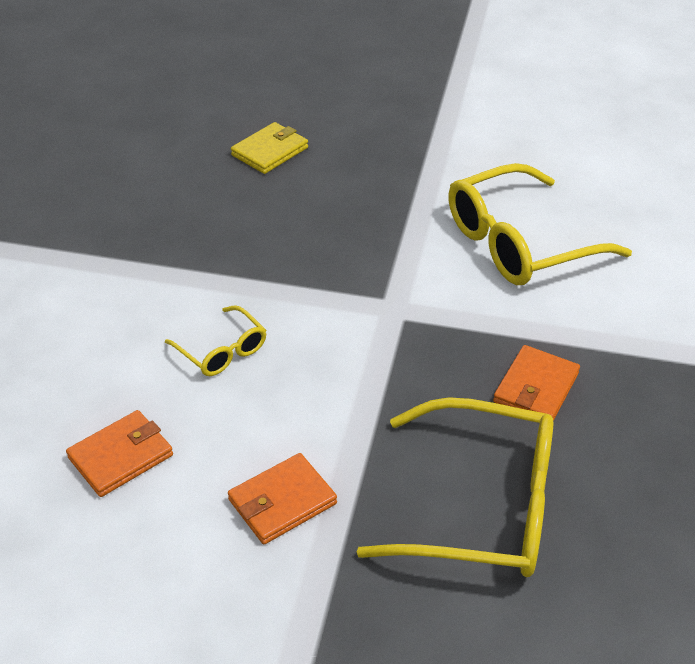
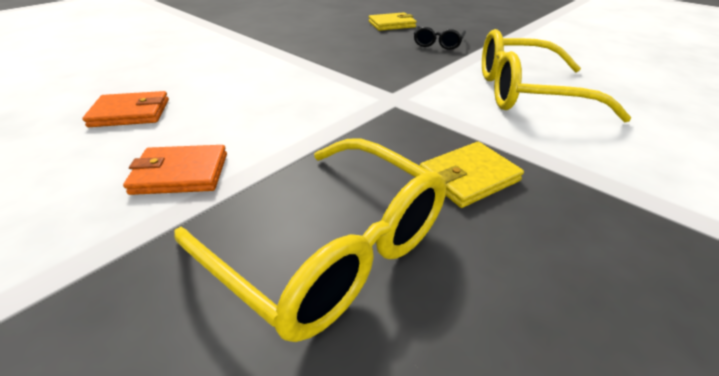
camera: 30 degrees right, 5 degrees down
yellow glasses [165,305,266,376] -> none
orange wallet [493,345,580,421] -> yellow wallet [420,142,524,208]
none -> black glasses [414,26,466,50]

